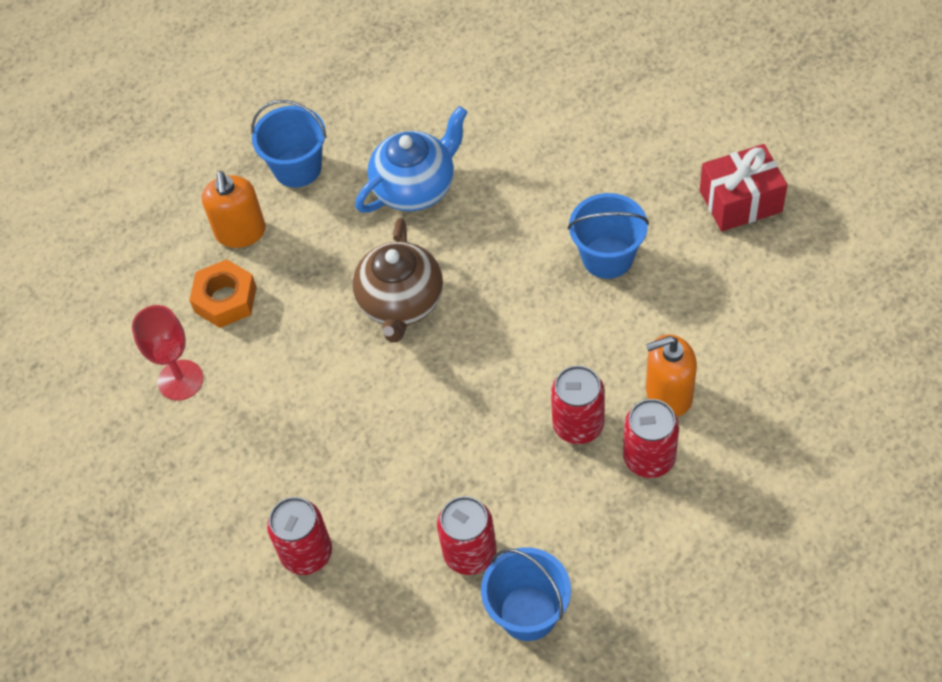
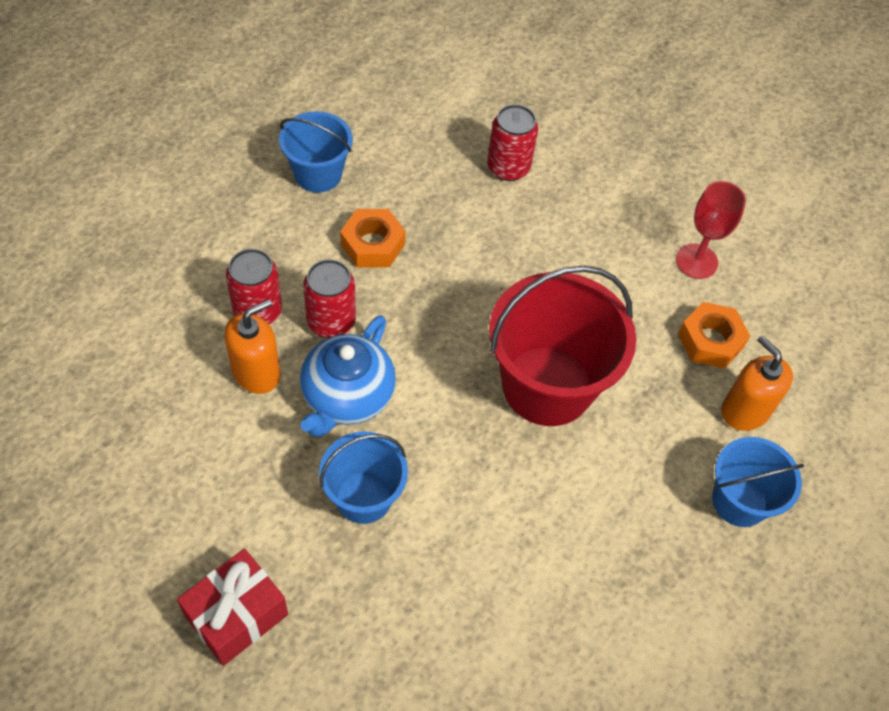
camera: 145 degrees right, 0 degrees up
brown teapot [353,218,443,343] -> red bucket [489,266,636,426]
blue teapot [355,106,468,213] -> blue teapot moved to [300,315,396,437]
red can [437,496,497,575] -> none
none -> orange nut [340,209,406,268]

